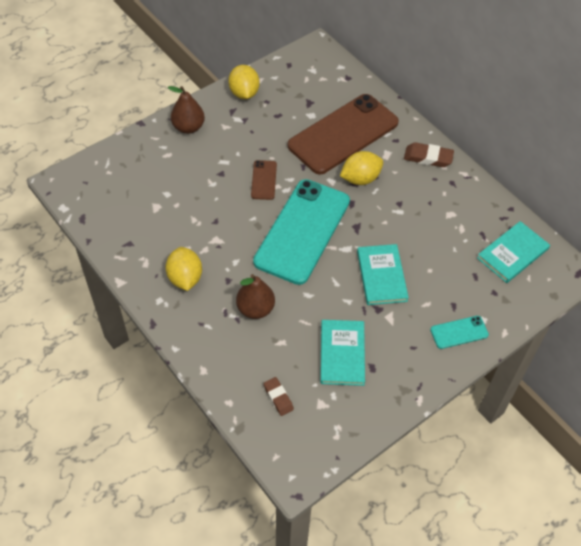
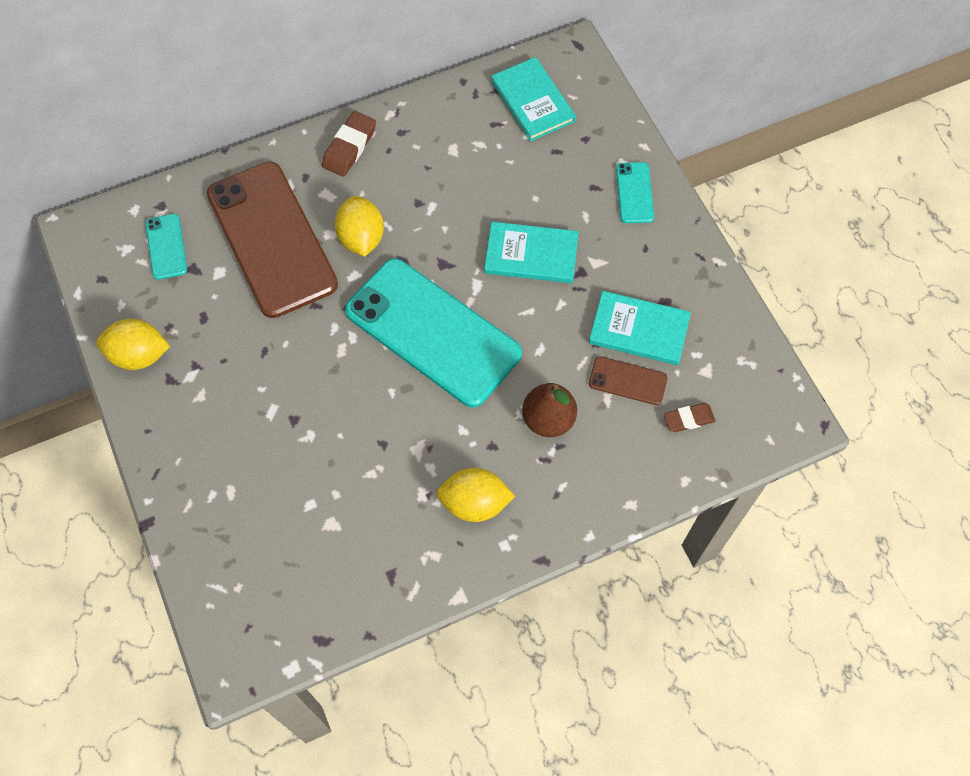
camera: 75 degrees left, 10 degrees up
brown pear [168,86,205,134] -> none
brown phone [251,160,277,200] -> brown phone moved to [589,356,668,405]
none -> turquoise phone [146,214,187,280]

